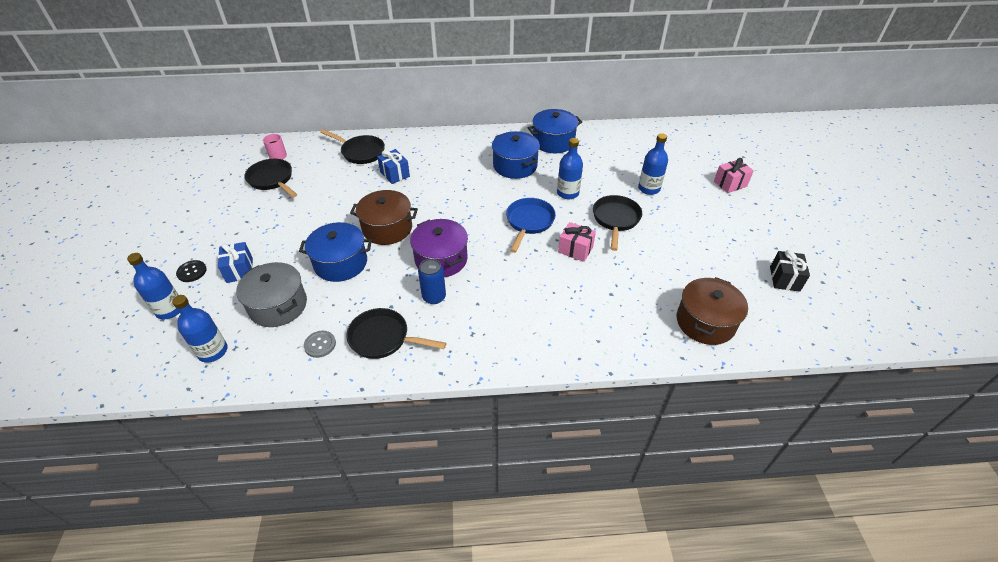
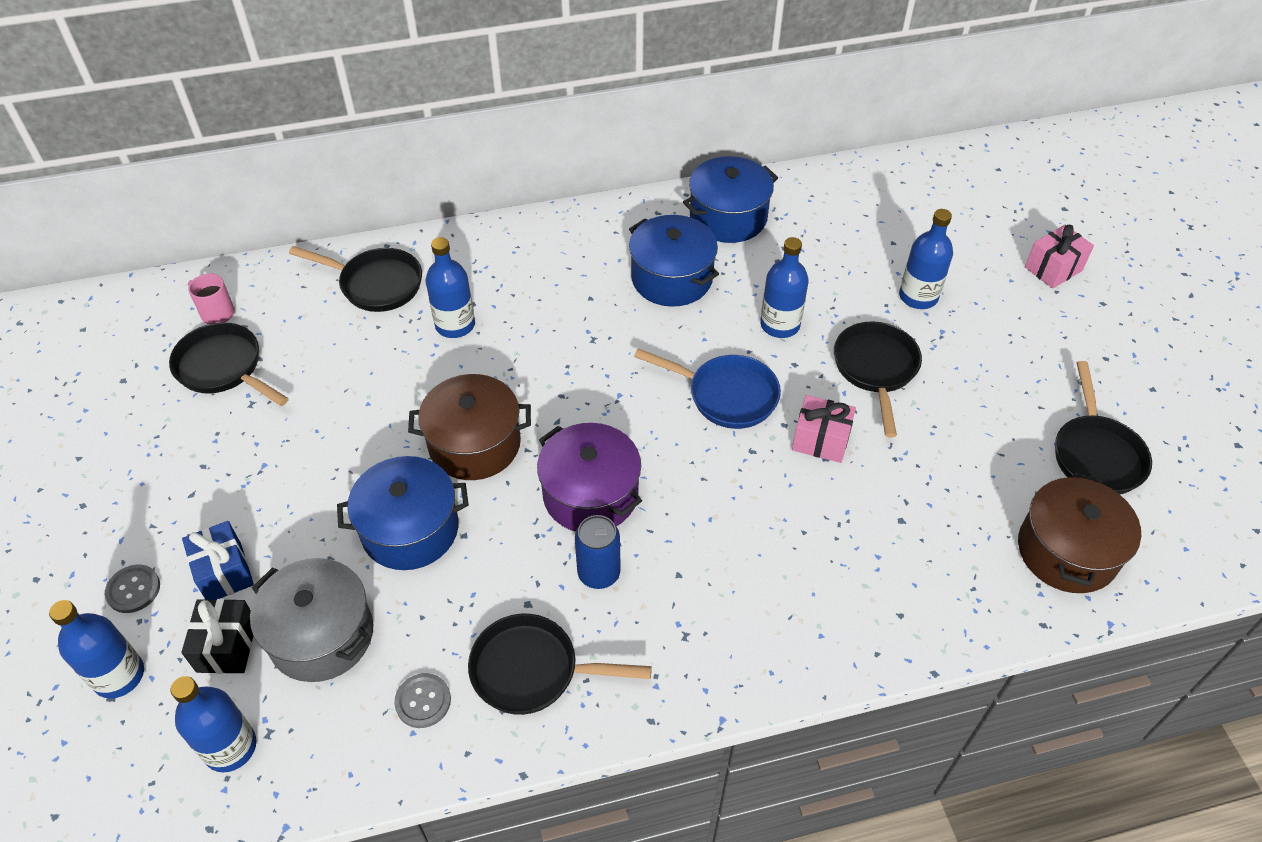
camera: 10 degrees left, 5 degrees up
black button [176,260,207,282] -> grey button [105,565,160,613]
blue gift [377,149,410,184] -> blue bottle [425,237,475,338]
blue pan [506,198,556,253] -> blue pan turned 105 degrees clockwise [634,348,781,429]
black gift [770,250,810,292] -> black gift moved to [181,599,253,674]
none -> black pan [1055,361,1152,495]

